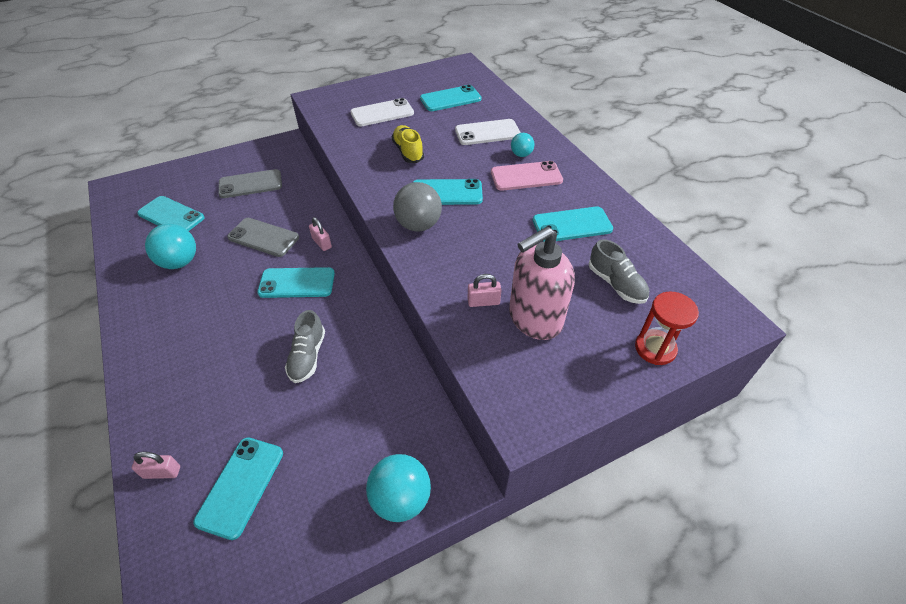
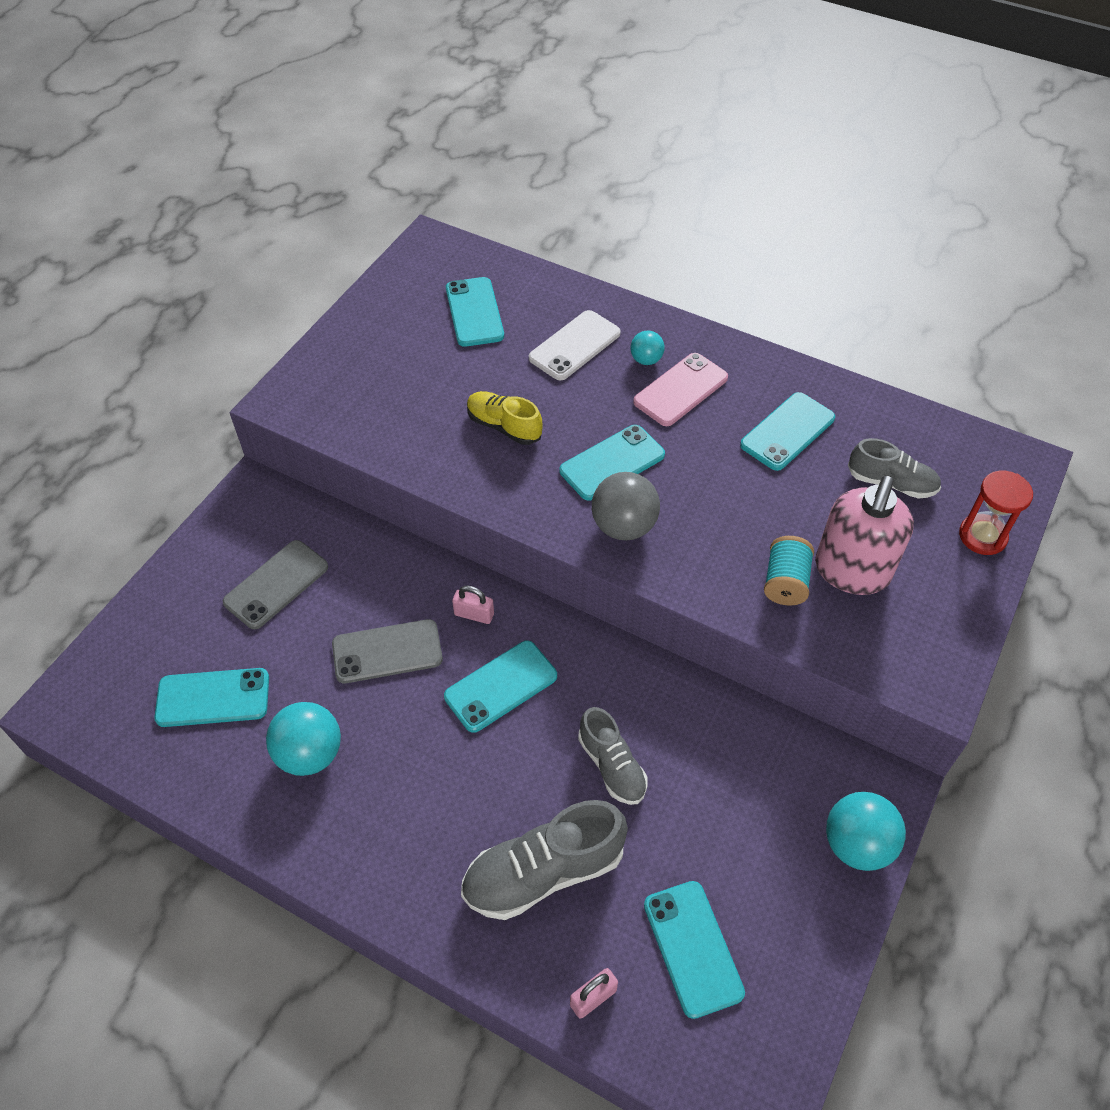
camera: 35 degrees left, 5 degrees up
white phone [350,98,414,126] -> none
turquoise phone [420,85,482,111] -> turquoise phone turned 45 degrees counterclockwise [446,277,504,347]
pink padlock [467,274,501,307] -> turquoise spool [764,536,814,606]
none -> grey shoe [461,800,628,920]

